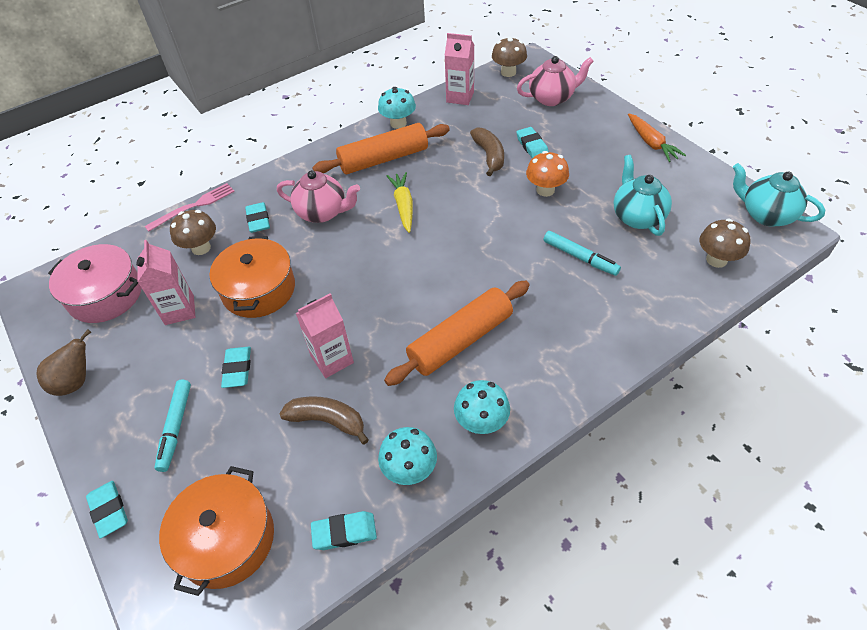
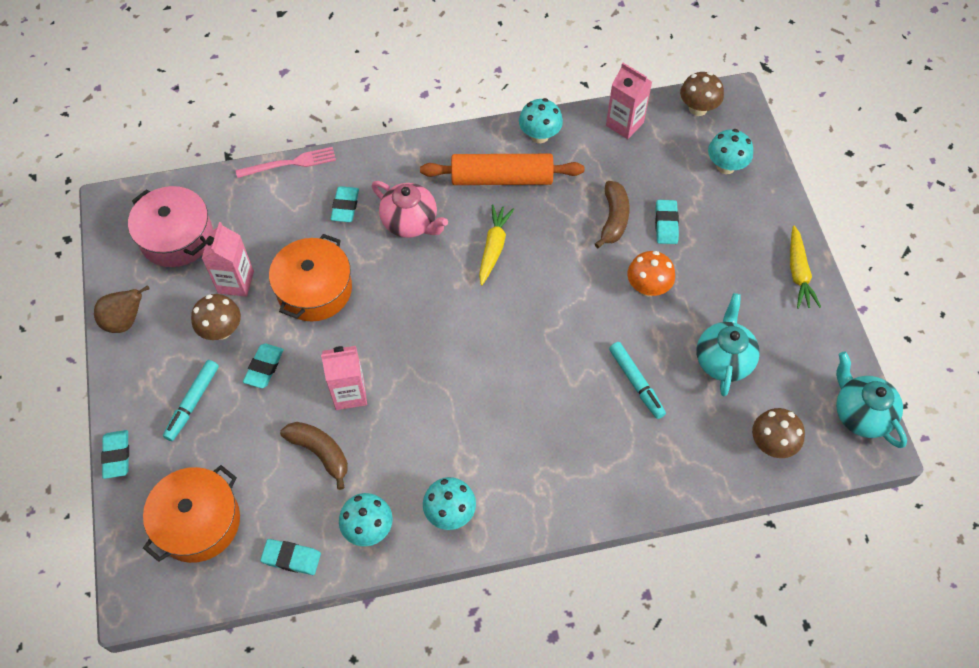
camera: 20 degrees right, 10 degrees up
brown mushroom [170,210,216,255] -> brown mushroom moved to [191,294,241,340]
orange rolling pin [384,281,530,386] -> none
pink teapot [517,56,594,106] -> turquoise mushroom [708,129,753,174]
orange carrot [628,114,686,162] -> yellow carrot [790,226,821,309]

